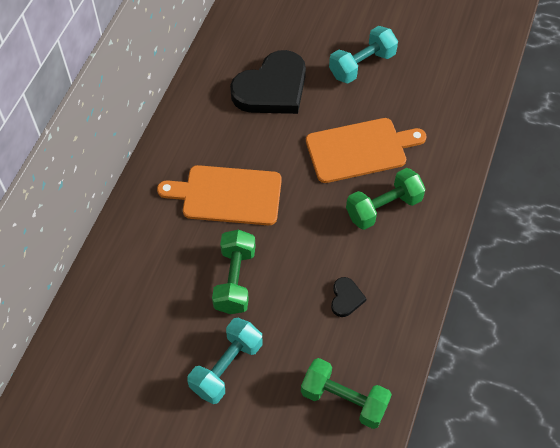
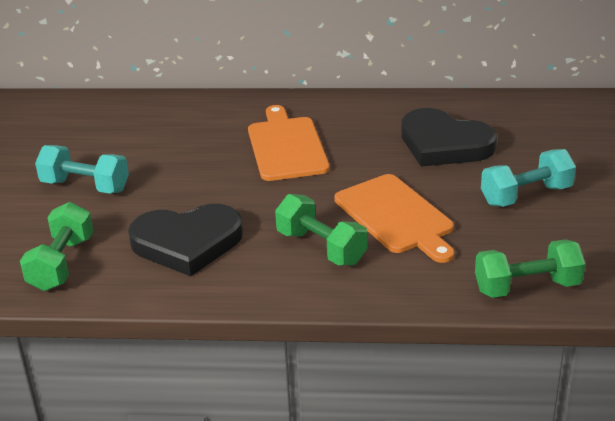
camera: 75 degrees right, 25 degrees down
green dumbbell [212,230,256,314] -> green dumbbell moved to [475,239,585,298]
turquoise dumbbell [329,26,398,84] -> turquoise dumbbell turned 60 degrees counterclockwise [481,149,576,207]
black heart [331,277,367,317] -> black heart [128,204,243,276], size x2.32

